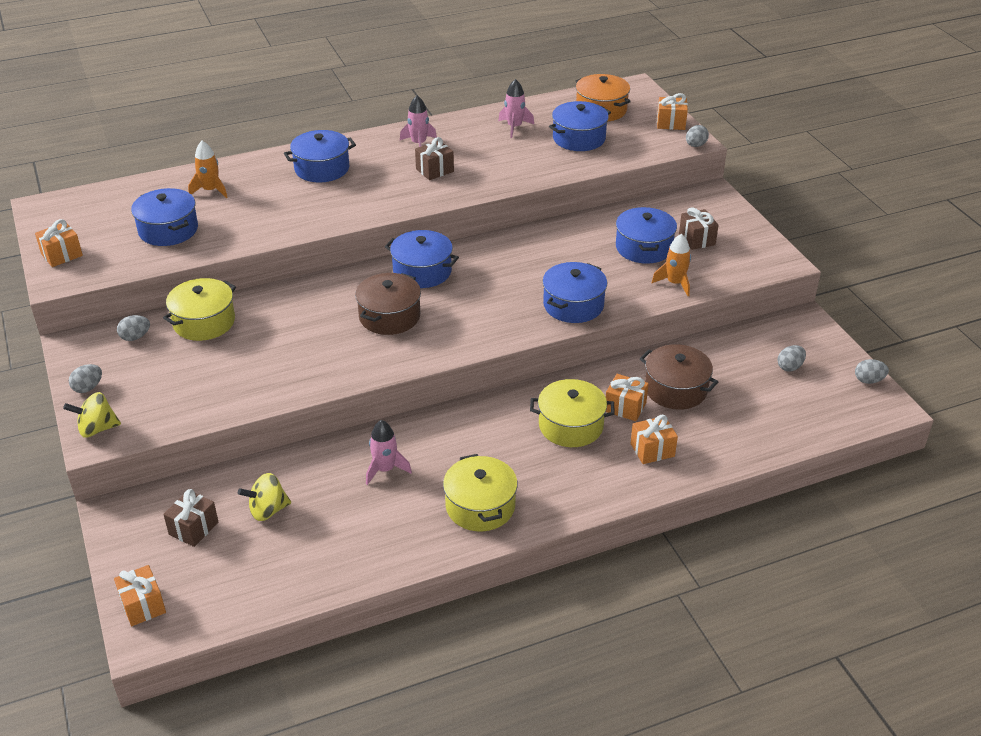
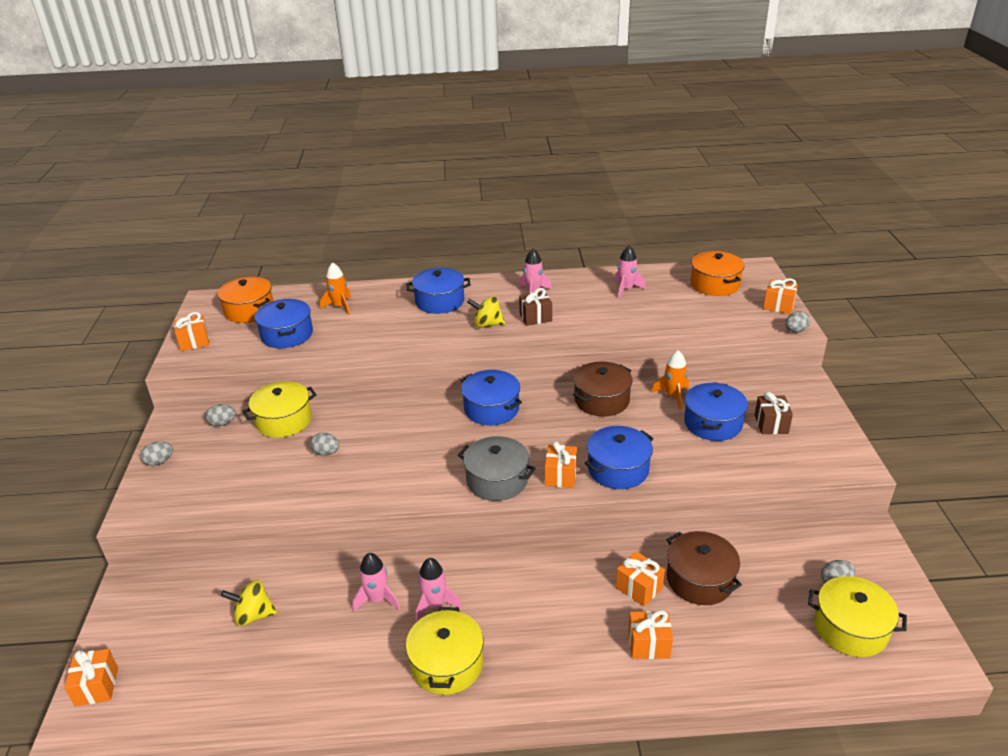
camera: 20 degrees right, 5 degrees down
yellow spinning top [63,392,121,438] -> yellow spinning top moved to [467,296,505,328]
brown gift [163,489,218,547] -> none
brown pot [355,273,421,335] -> brown pot moved to [573,361,633,417]
yellow pot [530,379,615,447] -> yellow pot moved to [808,576,907,657]
blue pot [549,101,611,151] -> none
orange rocket [652,234,691,296] -> orange rocket moved to [652,350,689,409]
grey egg [855,359,889,384] -> grey egg moved to [310,433,340,456]
none -> orange pot [218,277,273,323]
none -> pink rocket [416,558,462,622]
none -> grey pot [458,436,536,501]
none -> orange gift [545,441,577,488]

